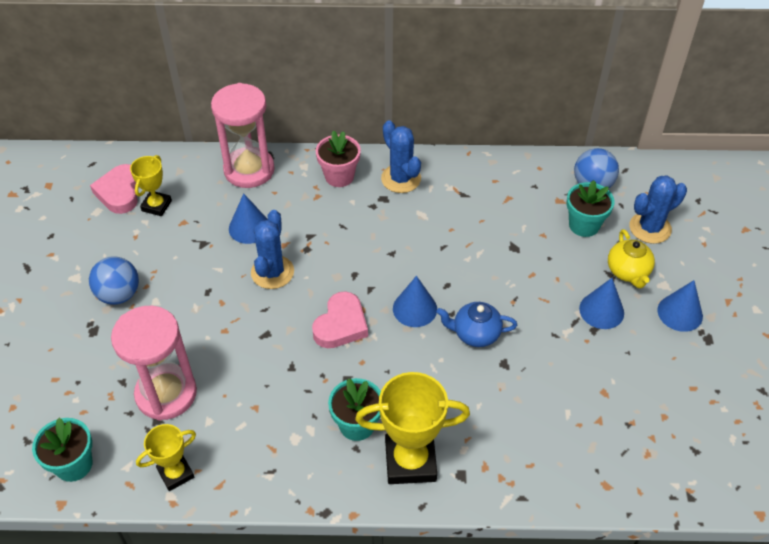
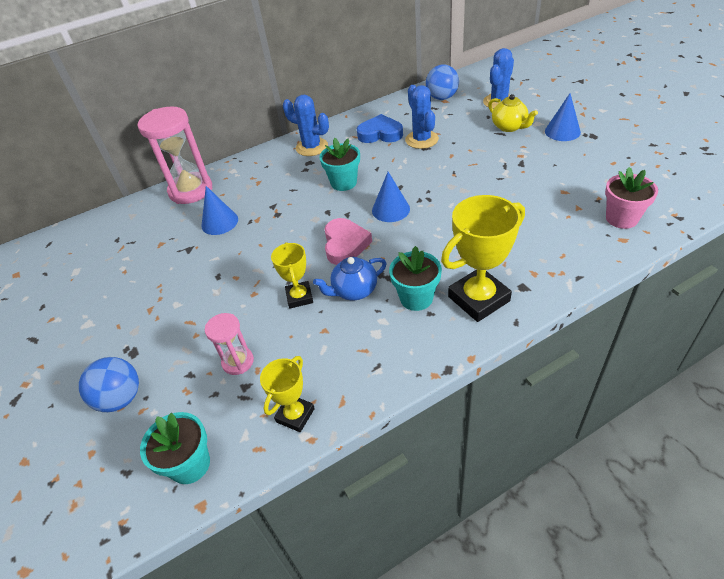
camera: 25 degrees left, 5 degrees down
blue ball [89,256,139,305] -> blue ball moved to [79,357,139,412]
pink heart [90,164,138,214] -> none
pink hourglass [111,306,197,421] -> pink hourglass [205,313,254,375], size x0.52
yellow trophy [130,155,172,216] -> yellow trophy moved to [271,242,313,308]
blue cactus [251,210,294,289] -> blue cactus moved to [405,85,439,149]
pink flower pot [316,131,361,187] -> pink flower pot moved to [605,167,658,229]
blue teapot [437,302,517,347] -> blue teapot moved to [313,257,387,300]
turquoise flower pot [566,180,615,237] -> turquoise flower pot moved to [320,138,360,191]
blue cone [579,278,624,329] -> none
none -> blue heart [357,114,403,143]

